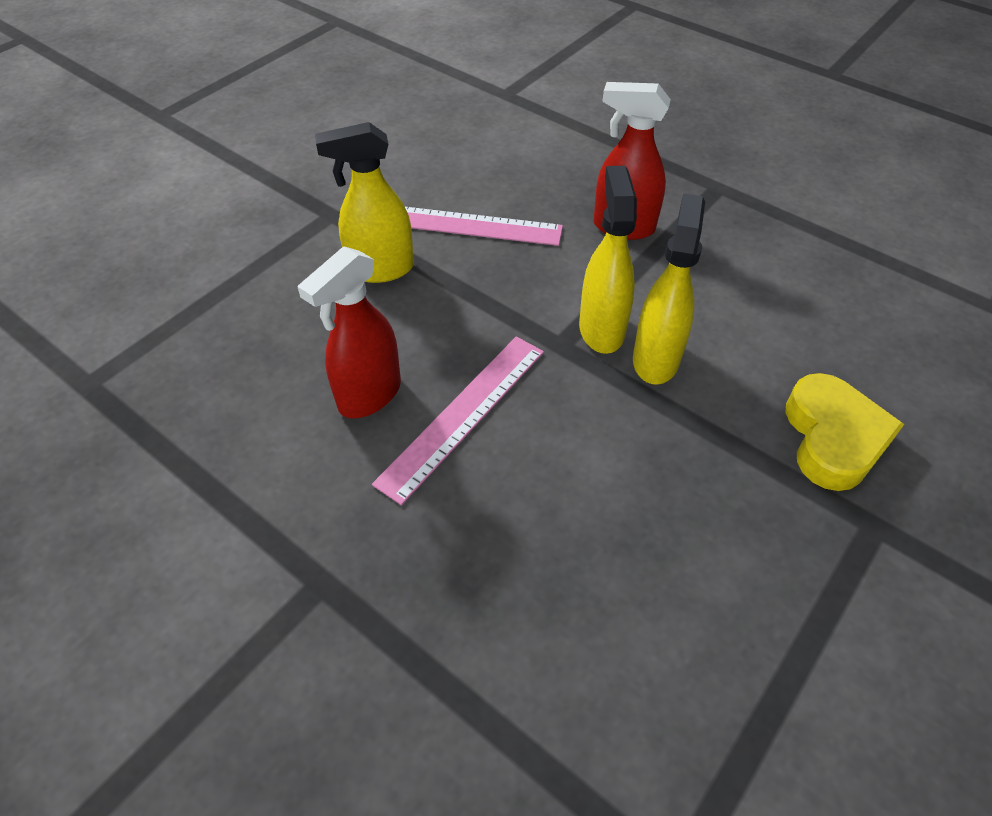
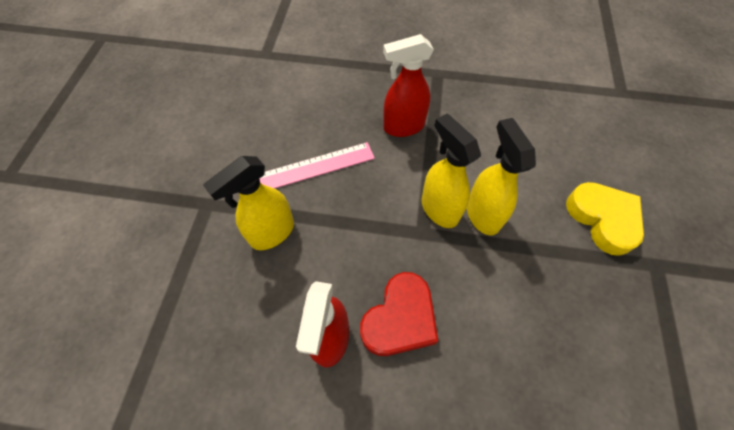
camera: 30 degrees left, 10 degrees up
pink ruler [372,337,544,505] -> red heart [360,272,438,356]

